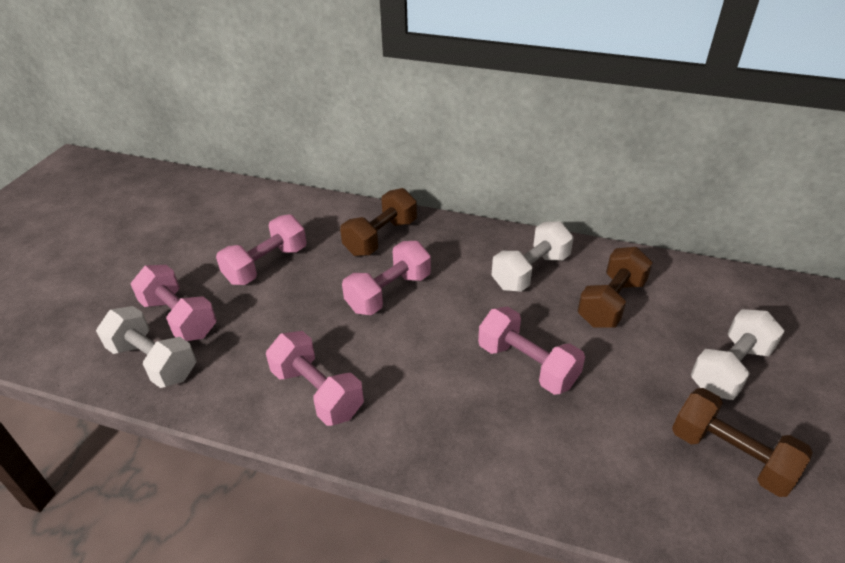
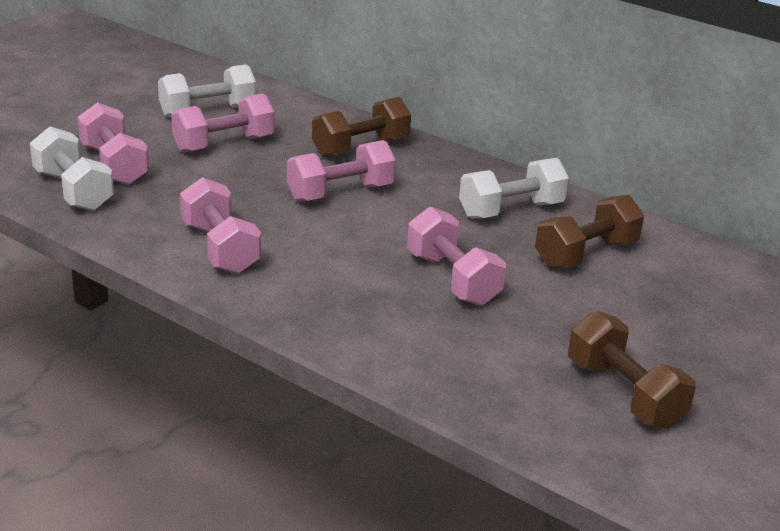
camera: 15 degrees right, 10 degrees down
white dumbbell [691,309,785,400] -> white dumbbell moved to [158,64,256,118]

